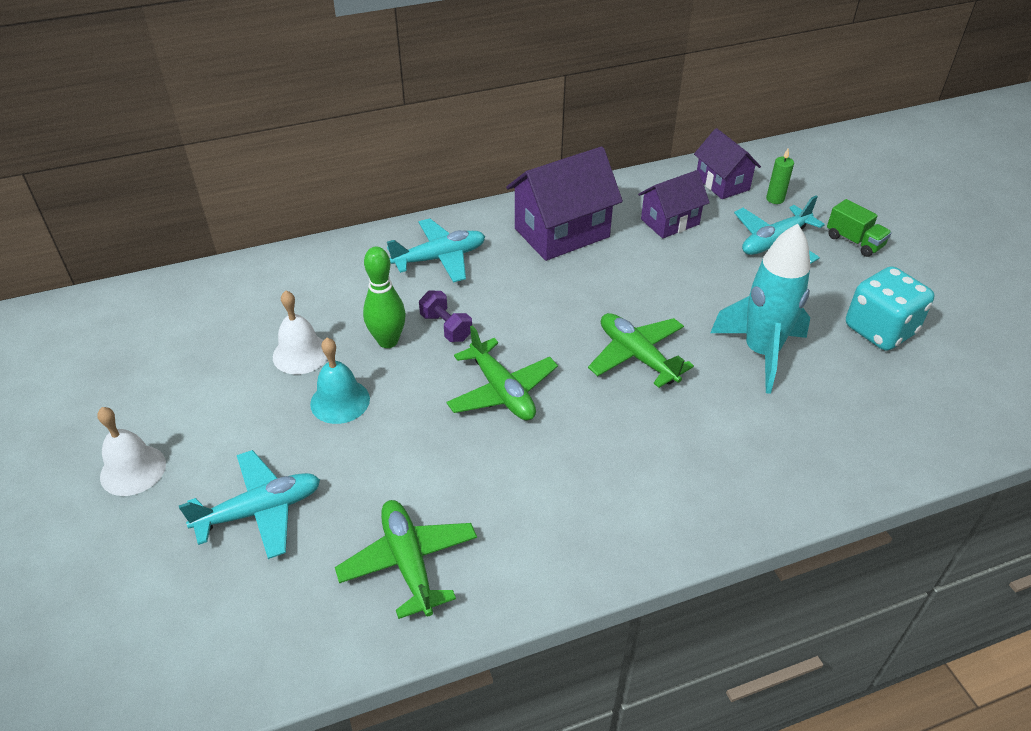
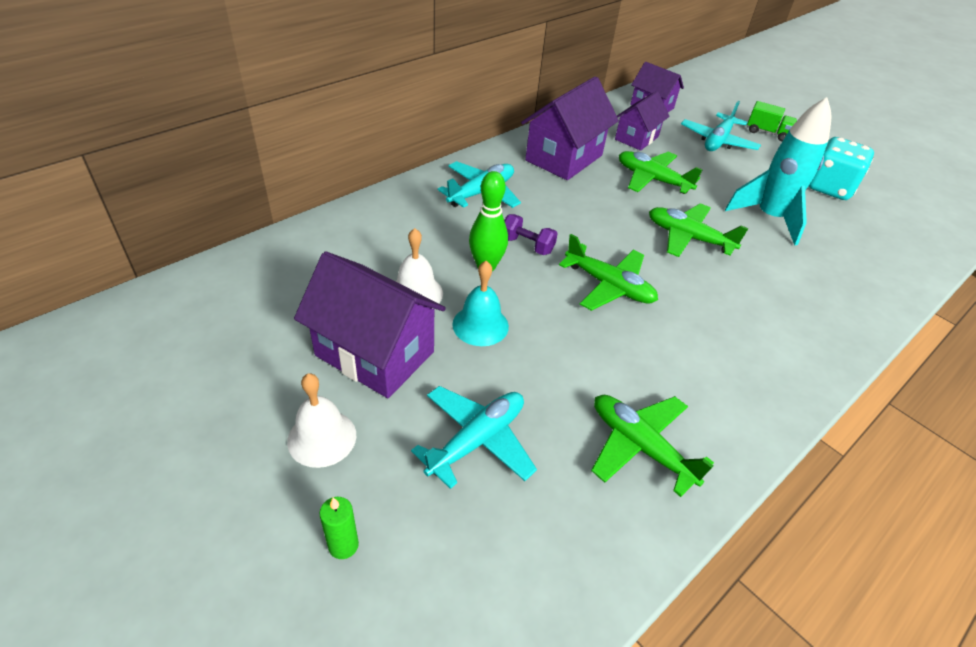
camera: 25 degrees left, 0 degrees up
green candle [766,149,794,204] -> green candle moved to [320,497,359,559]
none -> purple house [294,251,446,398]
none -> green plane [619,151,703,194]

